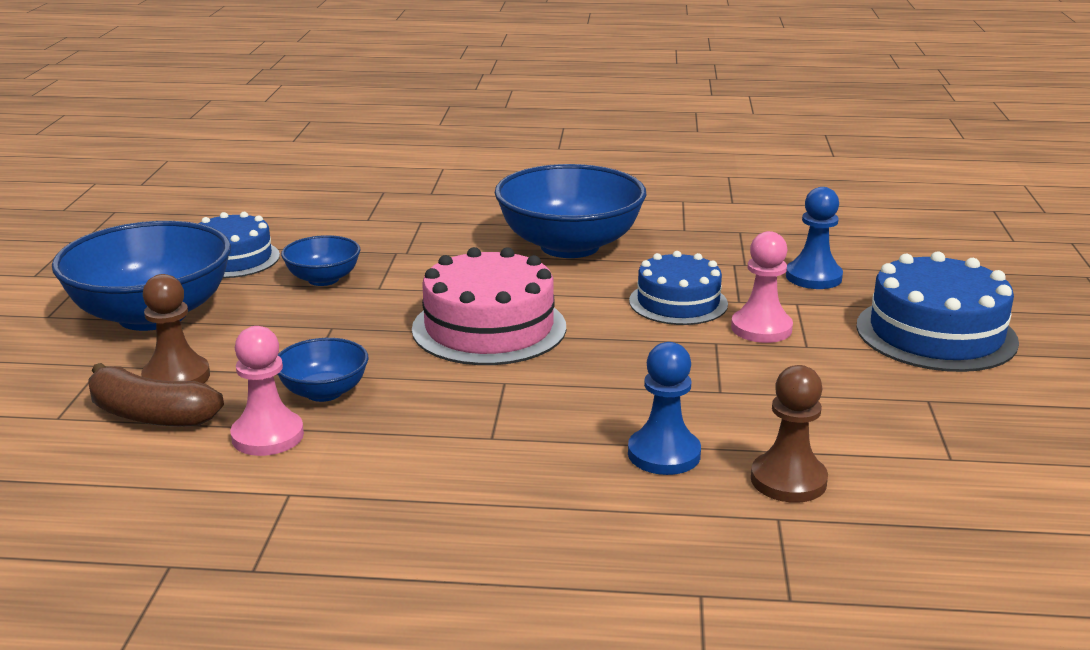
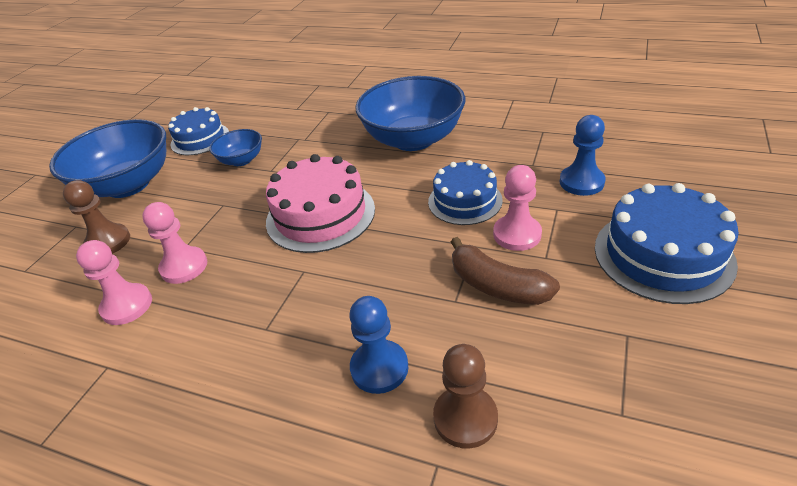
camera: 20 degrees right, 15 degrees up
brown banana [88,363,224,426] -> brown banana moved to [451,237,560,305]
blue bowl [278,338,369,402] -> pink pawn [142,202,207,284]

